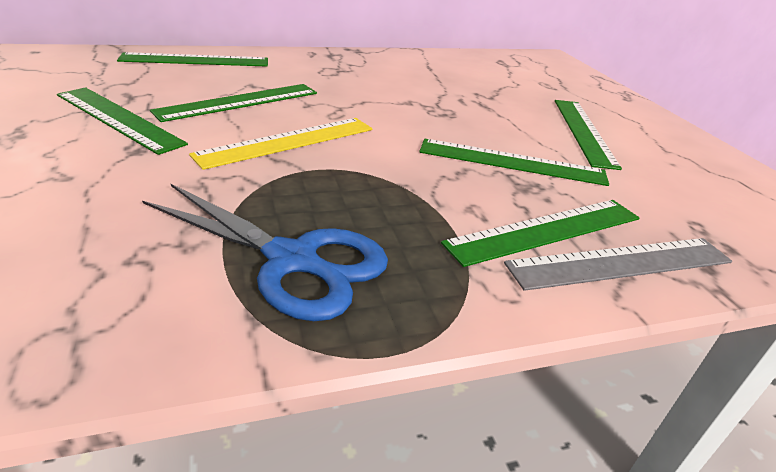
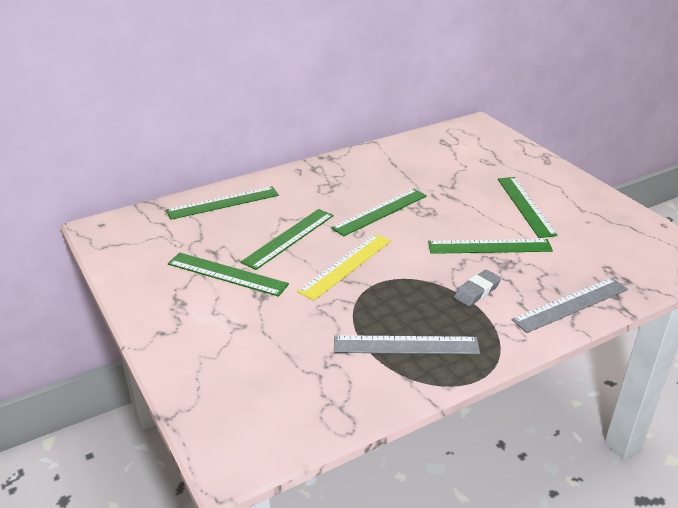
camera: 10 degrees left, 0 degrees up
blue scissors [142,184,388,321] -> grey ruler [334,335,480,354]
green ruler [441,200,640,267] -> green ruler moved to [331,188,427,236]
none -> grey eraser [454,270,501,306]

